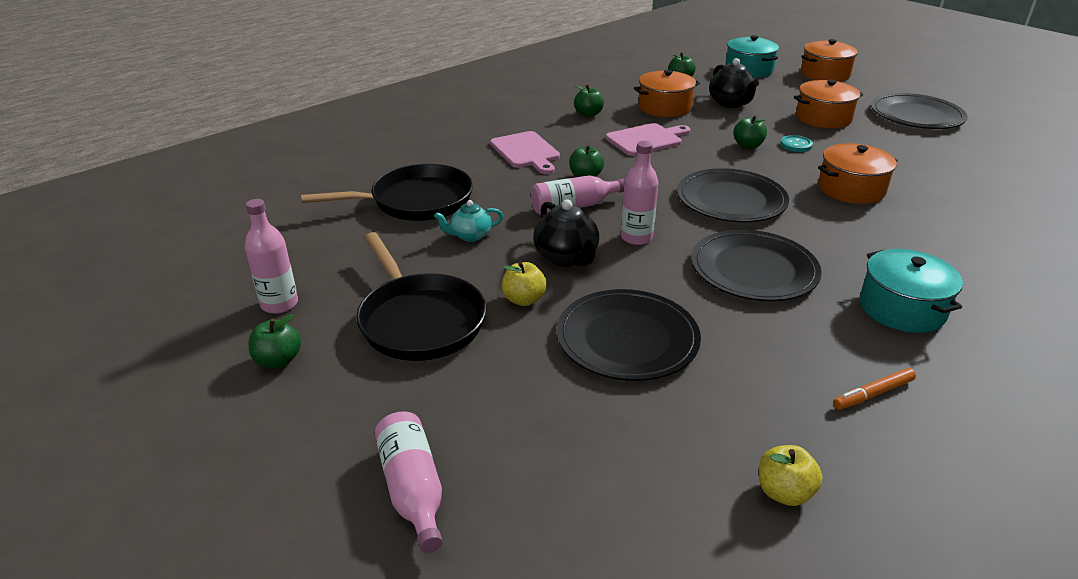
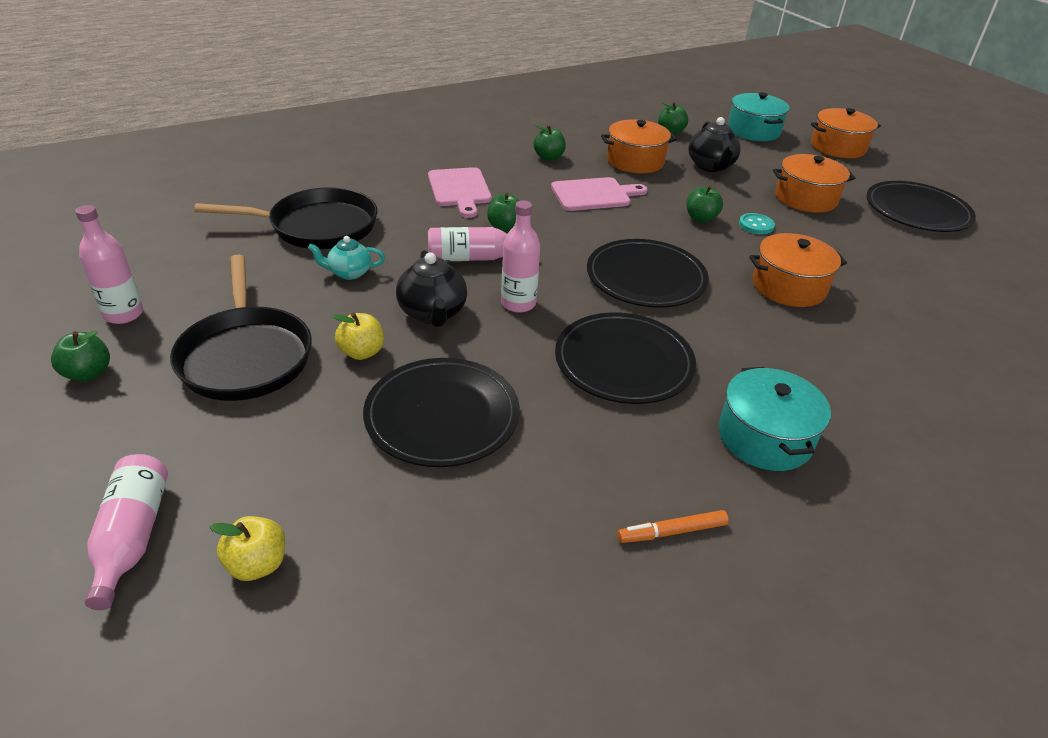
camera: 10 degrees right, 5 degrees up
yellow apple [759,445,823,506] -> yellow apple moved to [210,516,285,581]

